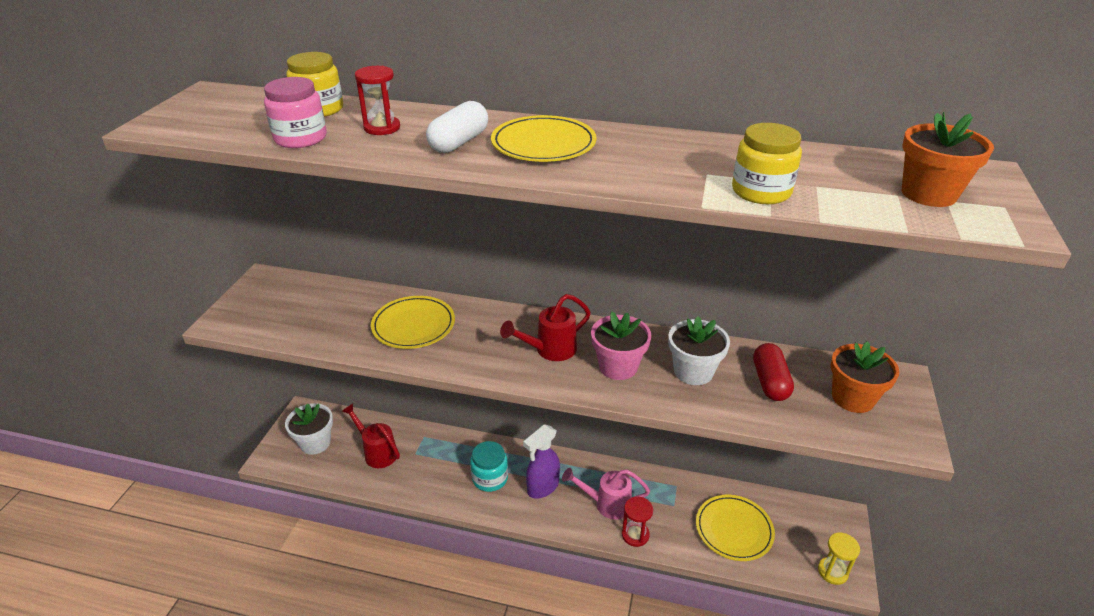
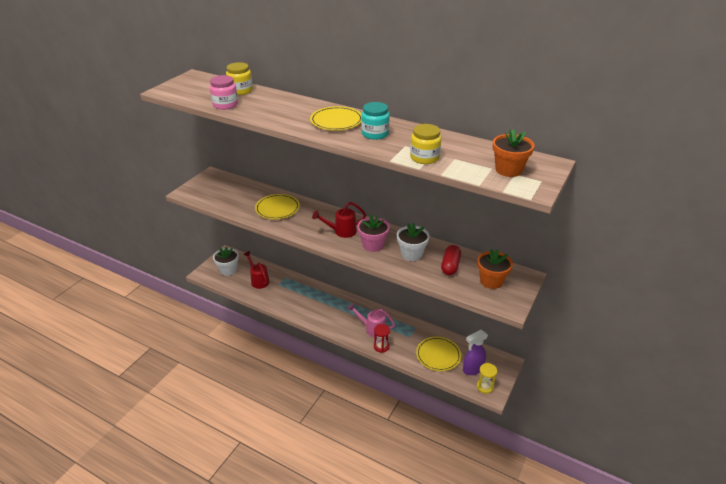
camera: 15 degrees right, 0 degrees up
red hourglass [355,66,400,135] -> none
white capsule [426,101,488,153] -> none
turquoise jar [470,441,508,492] -> turquoise jar moved to [361,102,390,140]
purple spray bottle [523,424,560,499] -> purple spray bottle moved to [463,330,488,375]

